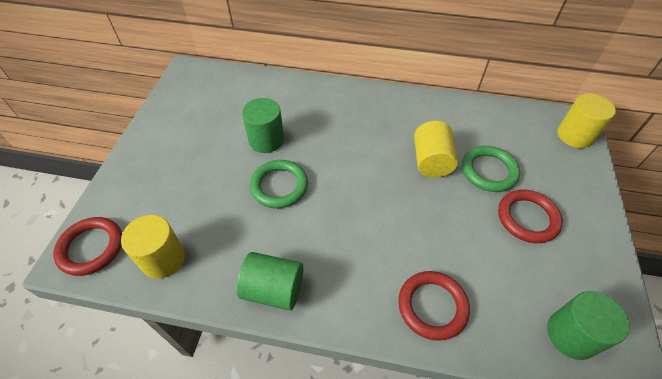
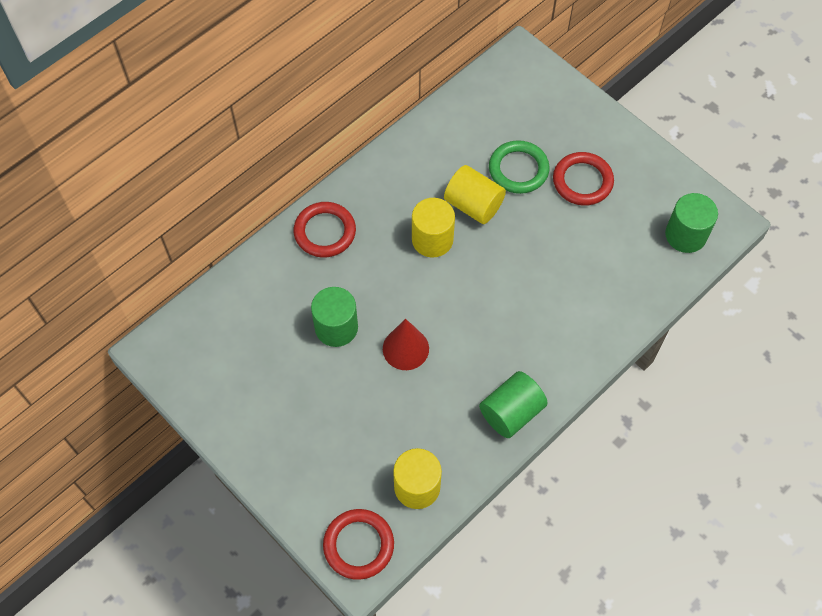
camera: 55 degrees left, 10 degrees up
green ring [250,160,308,208] -> red cone [383,319,429,370]
red ring [398,271,470,341] -> red ring moved to [294,202,356,258]
yellow cylinder [557,94,616,148] -> yellow cylinder moved to [412,198,455,257]

